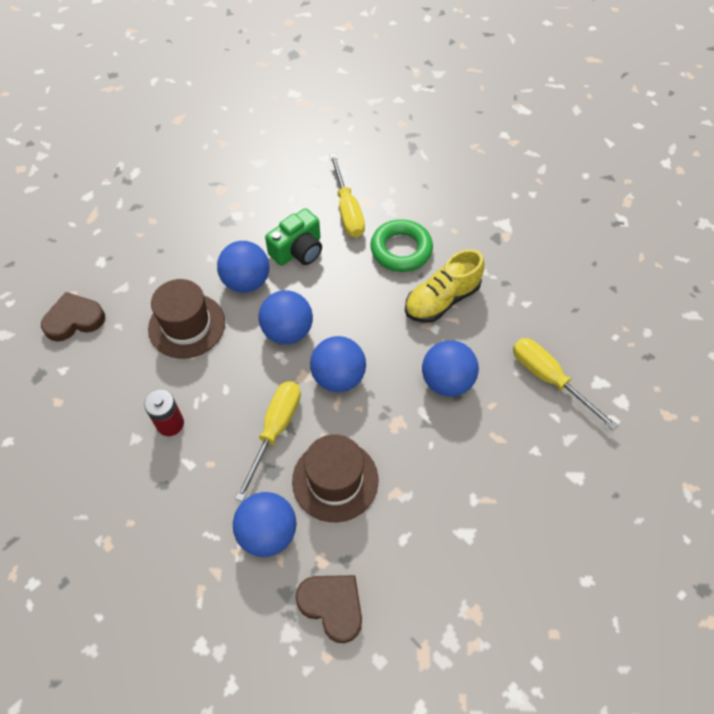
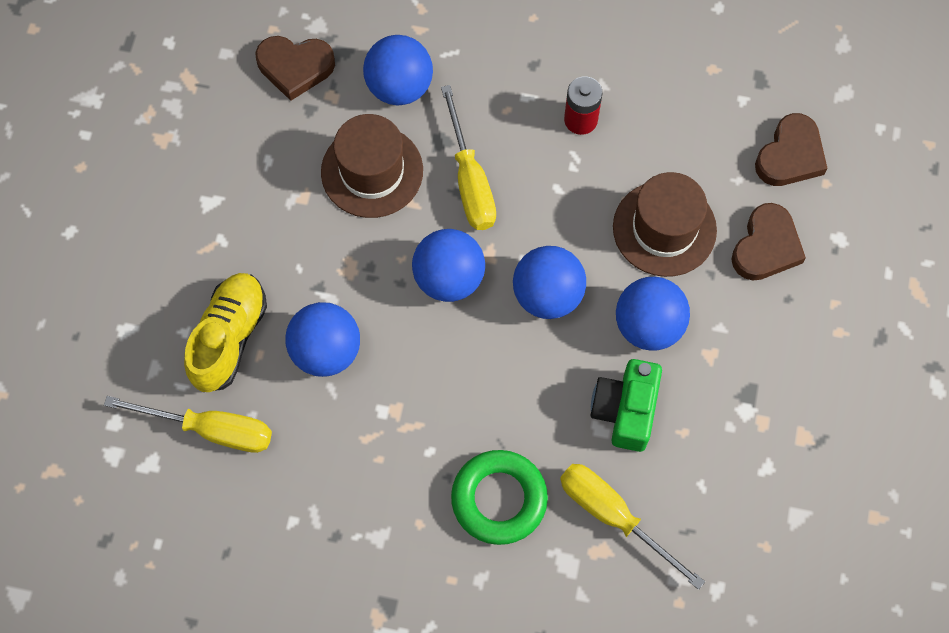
camera: 145 degrees right, 10 degrees up
yellow shoe [405,249,485,323] -> yellow shoe moved to [184,273,267,392]
none -> brown heart [731,203,806,280]

